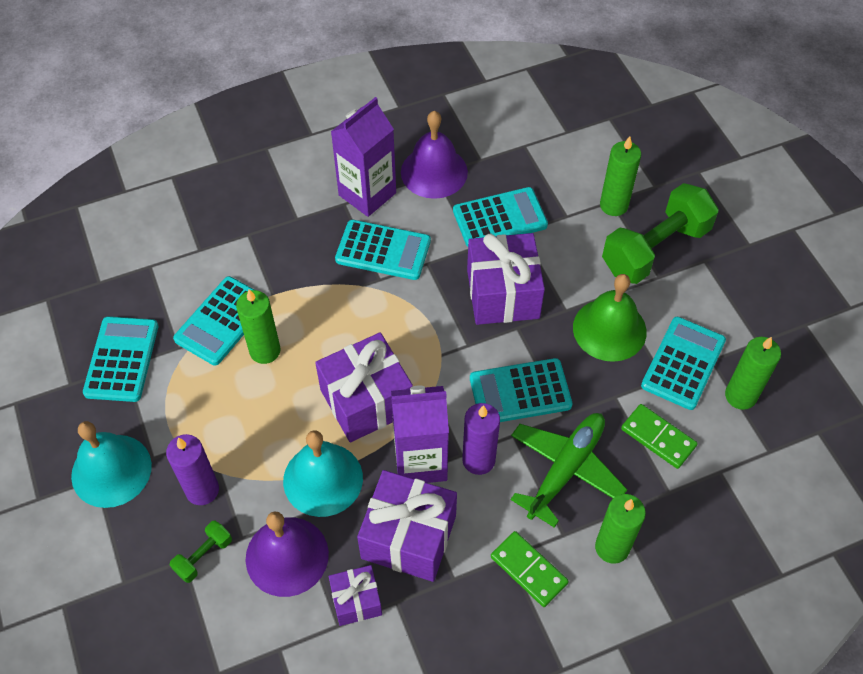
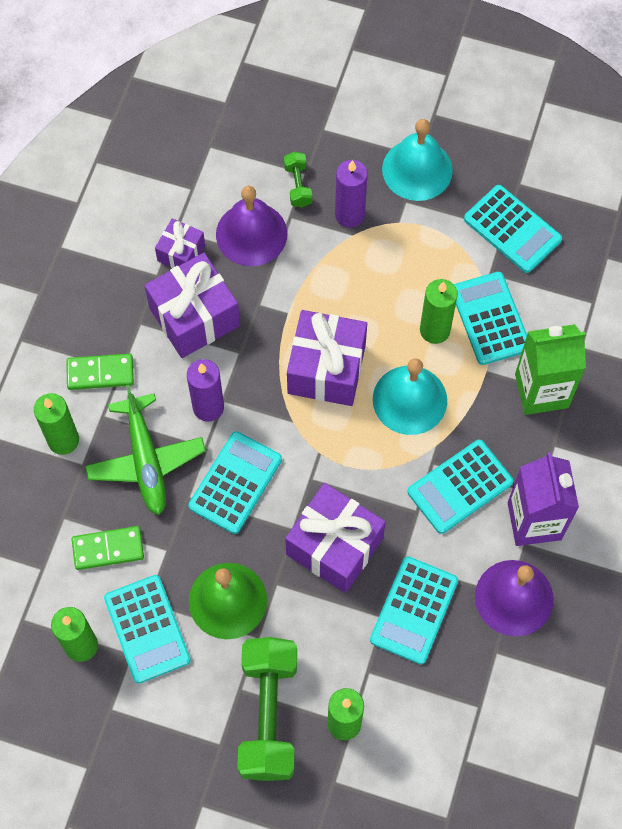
camera: 130 degrees right, 10 degrees up
turquoise bell [283,430,363,517] -> turquoise bell moved to [373,358,447,435]
purple carton [391,385,449,483] -> none
none -> green carton [515,324,586,415]

